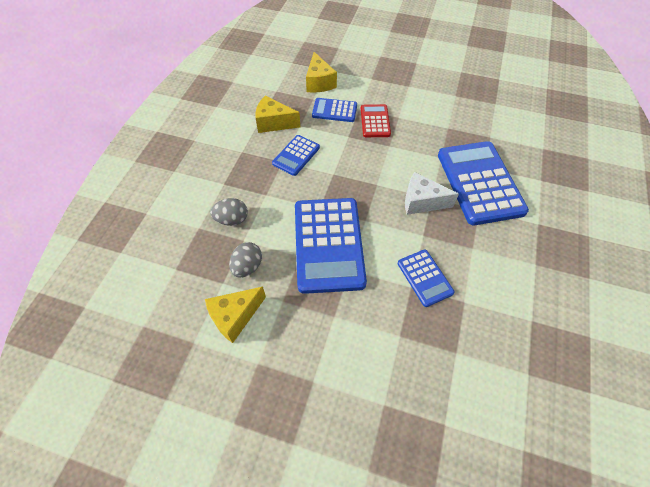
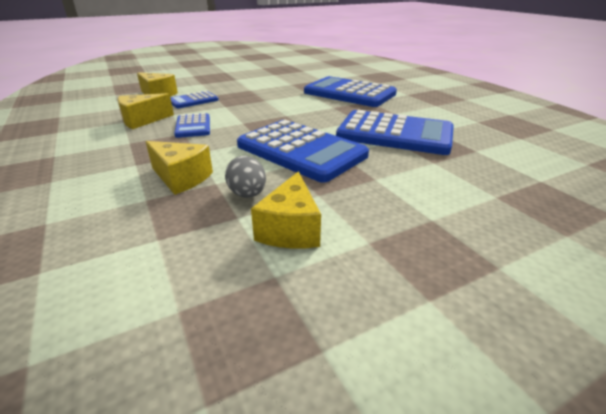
camera: 45 degrees left, 25 degrees down
grey egg [210,198,248,226] -> yellow cheese [146,141,213,195]
red calculator [361,104,391,137] -> none
blue calculator [398,249,455,307] -> blue calculator [336,110,454,155], size x1.97
white cheese [405,172,459,215] -> none

